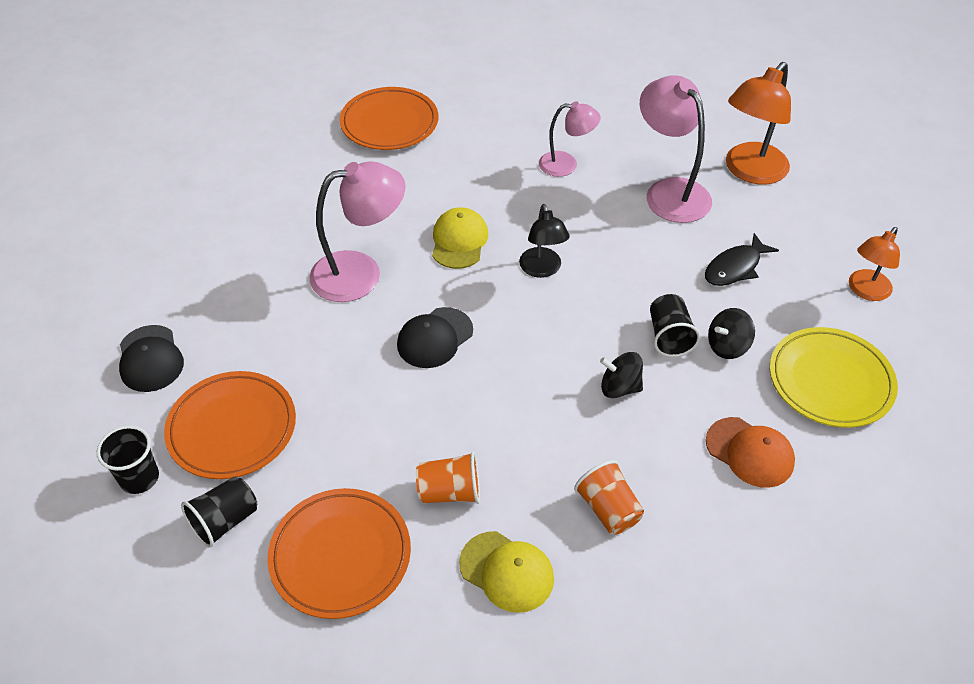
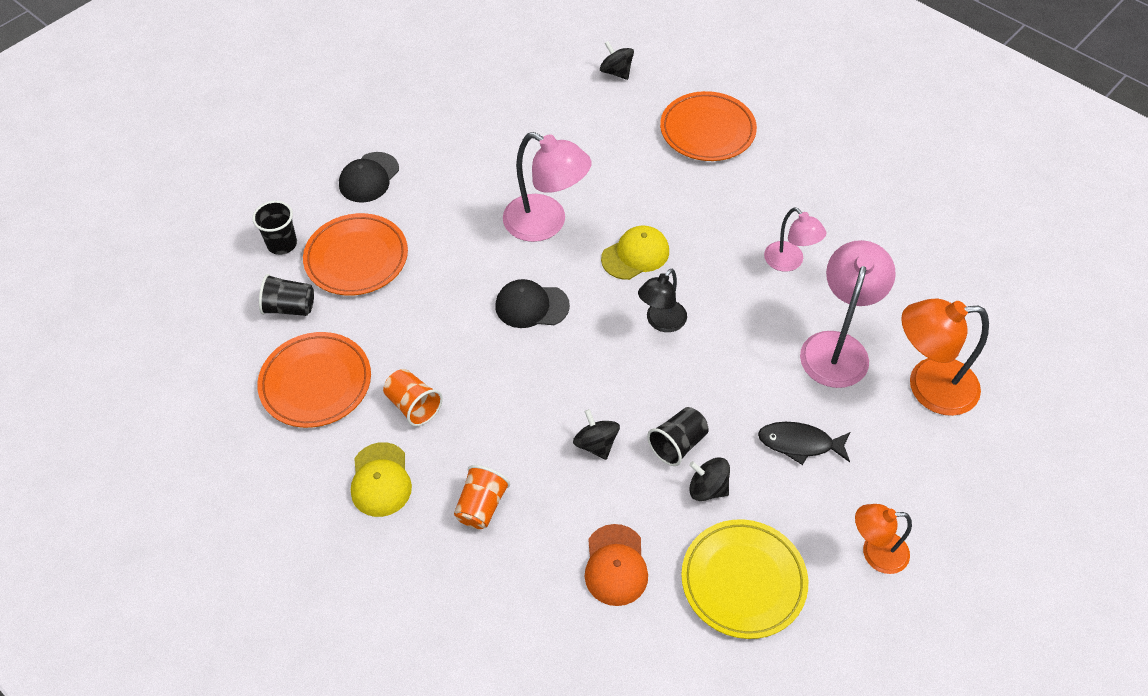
camera: 50 degrees right, 5 degrees up
none -> black spinning top [600,41,634,80]

